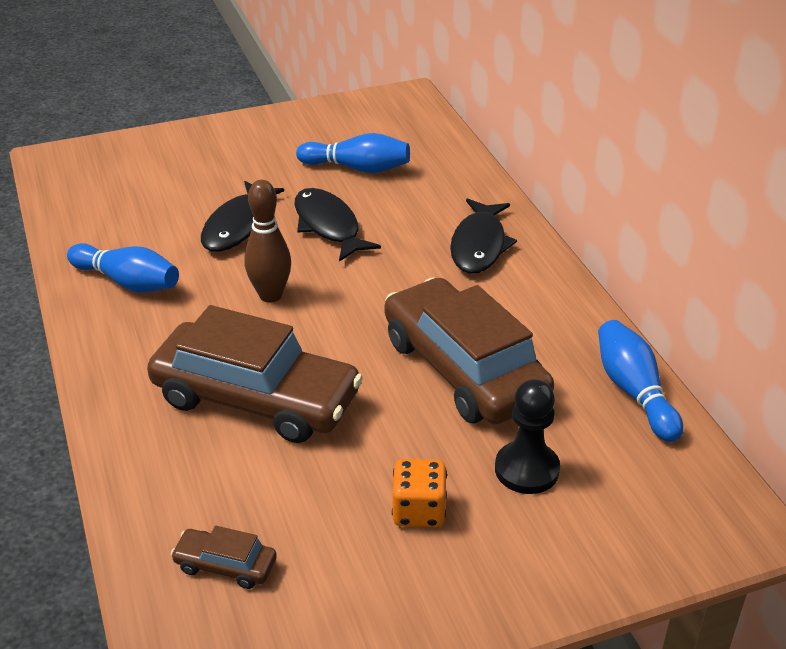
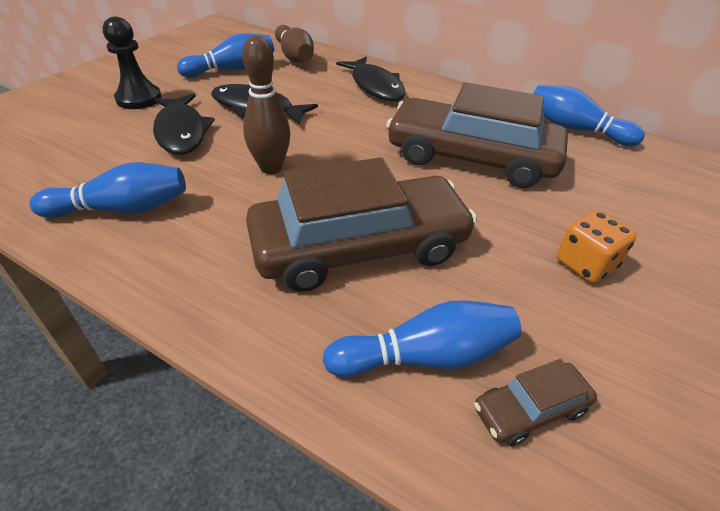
camera: 40 degrees left, 5 degrees up
black pawn [495,379,560,494] -> black pawn moved to [103,16,161,109]
none -> brown bowling pin [275,25,314,63]
none -> blue bowling pin [323,300,521,377]

